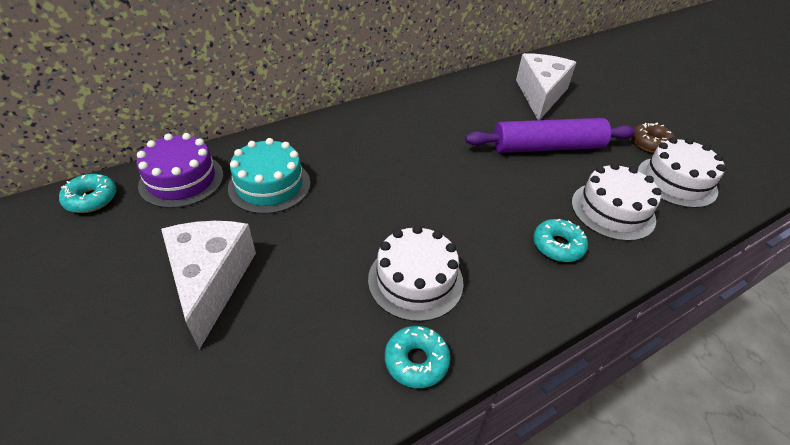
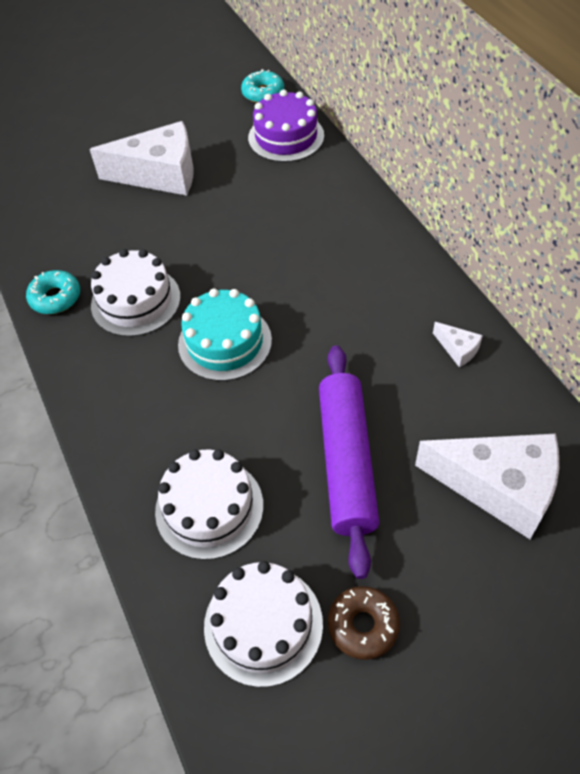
camera: 100 degrees right, 10 degrees up
turquoise cake [228,138,310,214] -> turquoise cake moved to [178,289,272,381]
turquoise donut [533,219,588,262] -> none
none -> white cheese [433,322,483,367]

